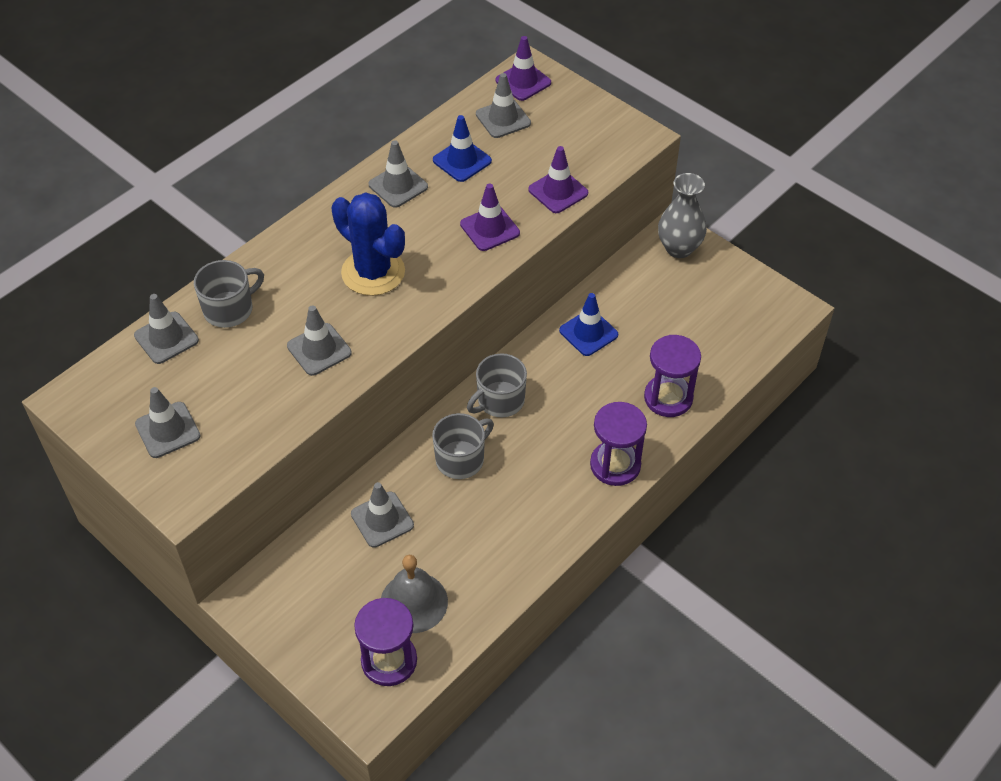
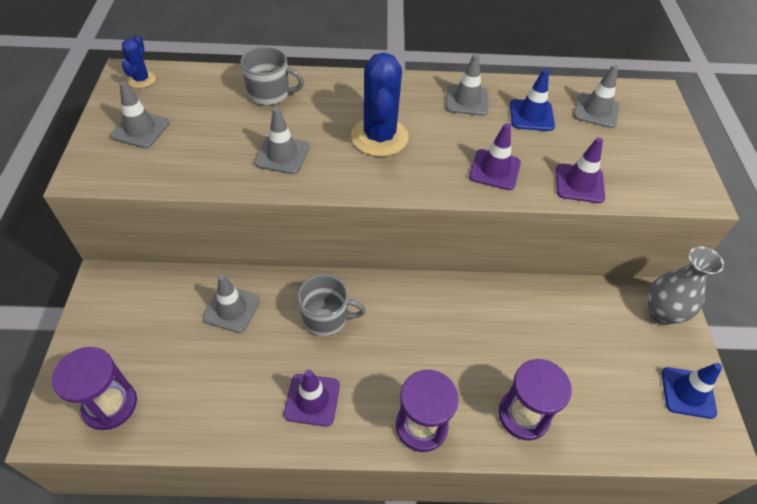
camera: 45 degrees right, 0 degrees up
grey traffic cone [134,294,199,364] -> none
grey bell [381,555,448,633] -> none
grey mug [467,353,527,417] -> none
purple traffic cone [495,36,551,101] -> purple traffic cone moved to [284,370,340,427]
blue traffic cone [559,293,618,356] -> blue traffic cone moved to [662,363,722,419]
none -> blue cactus [122,35,156,88]

